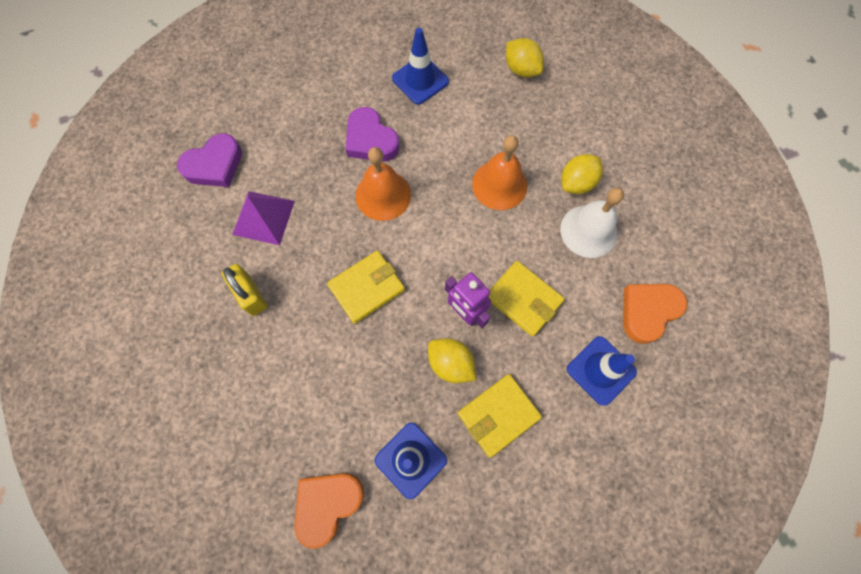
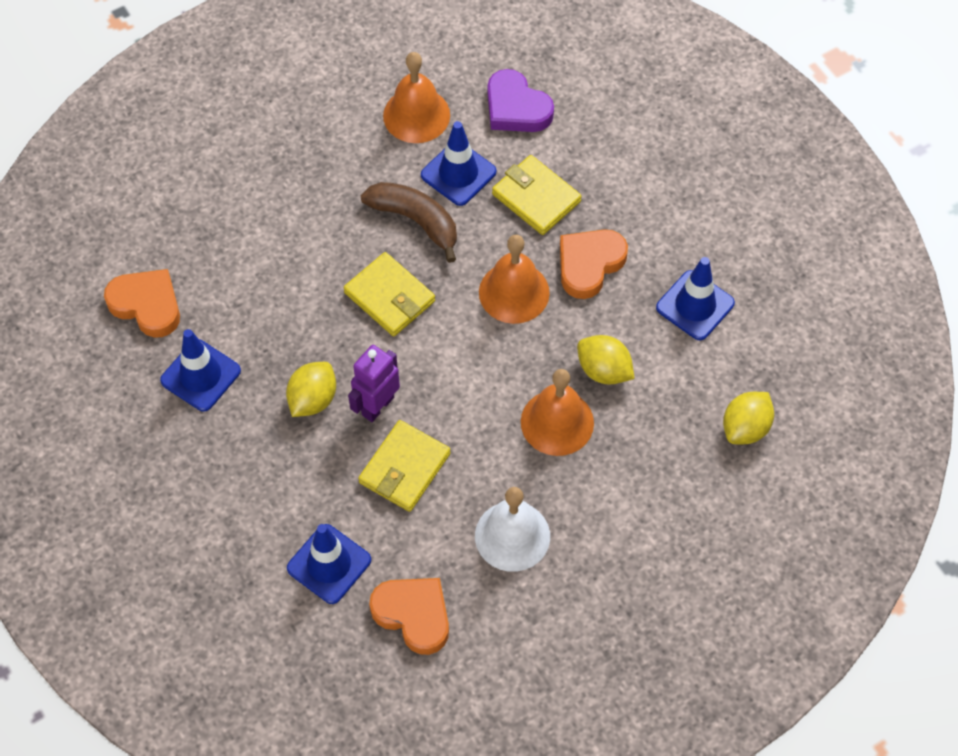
camera: 80 degrees right, 10 degrees down
yellow padlock [222,264,267,316] -> none
purple pyramid [232,191,295,245] -> blue traffic cone [421,121,496,206]
purple heart [346,107,400,162] -> orange heart [560,229,628,299]
yellow wallet [458,374,542,458] -> yellow wallet moved to [492,155,582,235]
yellow lemon [561,154,603,194] -> yellow lemon moved to [577,335,635,384]
none -> brown banana [361,182,457,263]
none -> orange bell [383,52,450,143]

